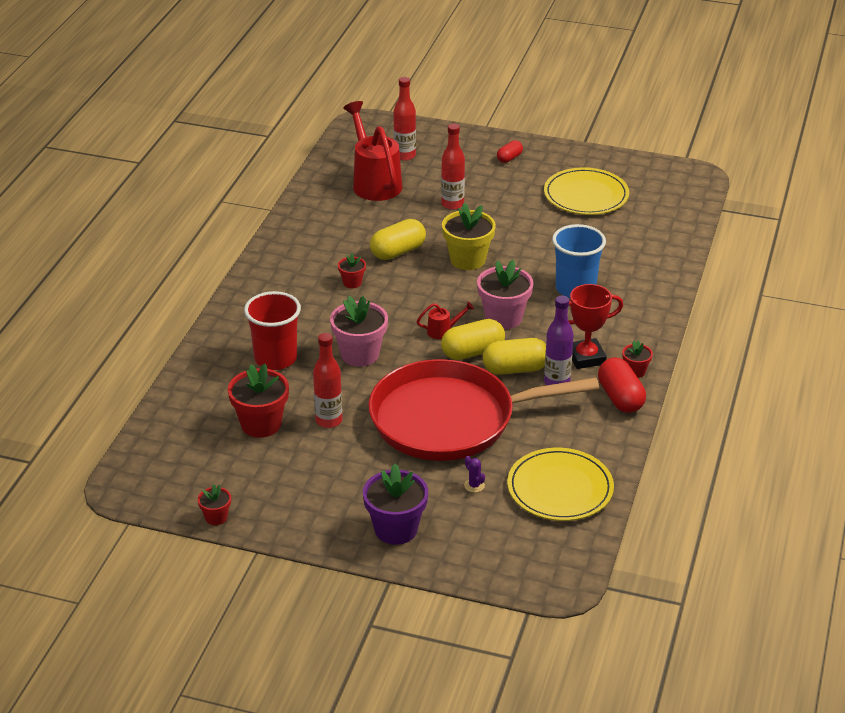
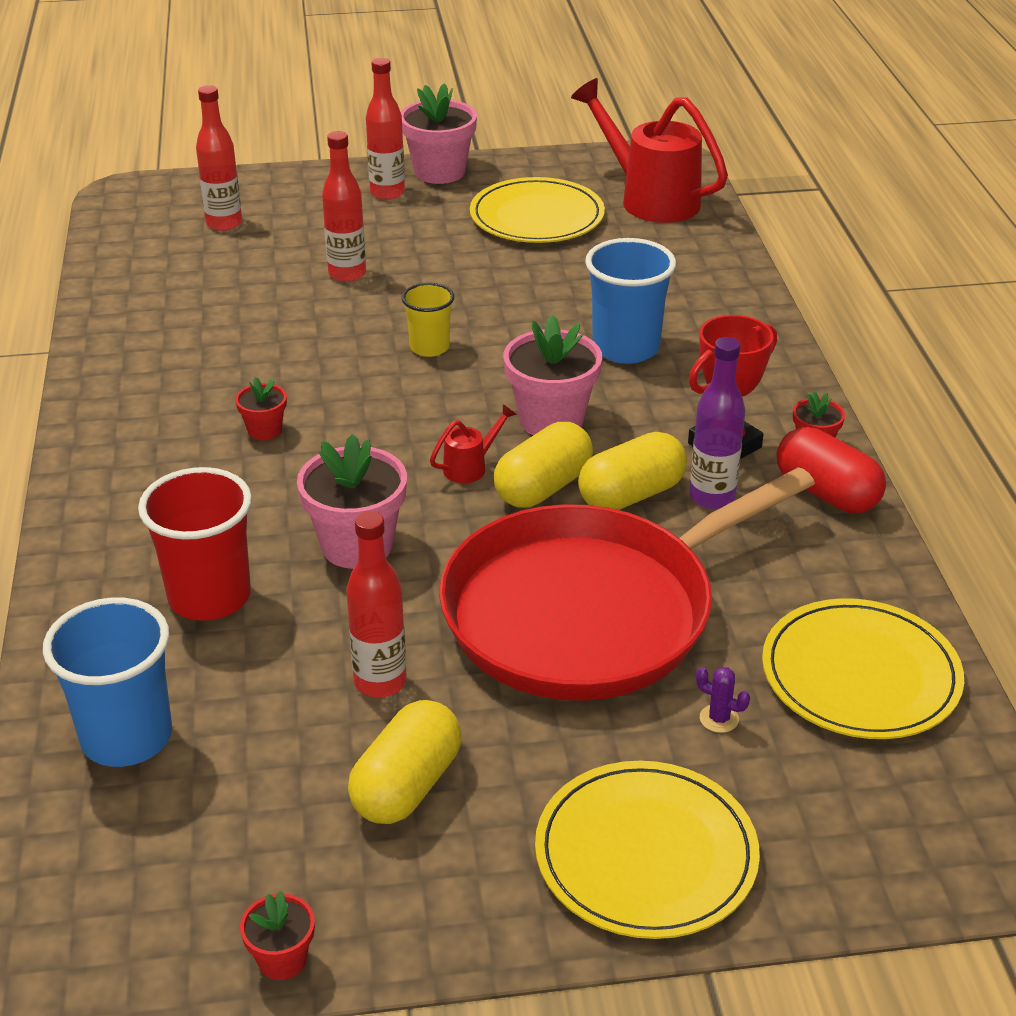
camera: 25 degrees left, 0 degrees up
red flower pot [228,364,289,438] -> none
red watering can [343,101,402,201] -> red watering can moved to [571,78,728,223]
purple flower pot [363,463,428,545] -> yellow plate [535,761,760,939]
yellow capsule [370,219,426,260] -> yellow capsule moved to [348,700,462,824]
yellow flower pot [442,203,496,270] -> yellow cup [402,283,454,357]
red capsule [497,140,523,163] -> red bottle [366,58,405,200]
none -> blue cup [43,597,172,767]
none -> pink flower pot [401,83,477,184]

